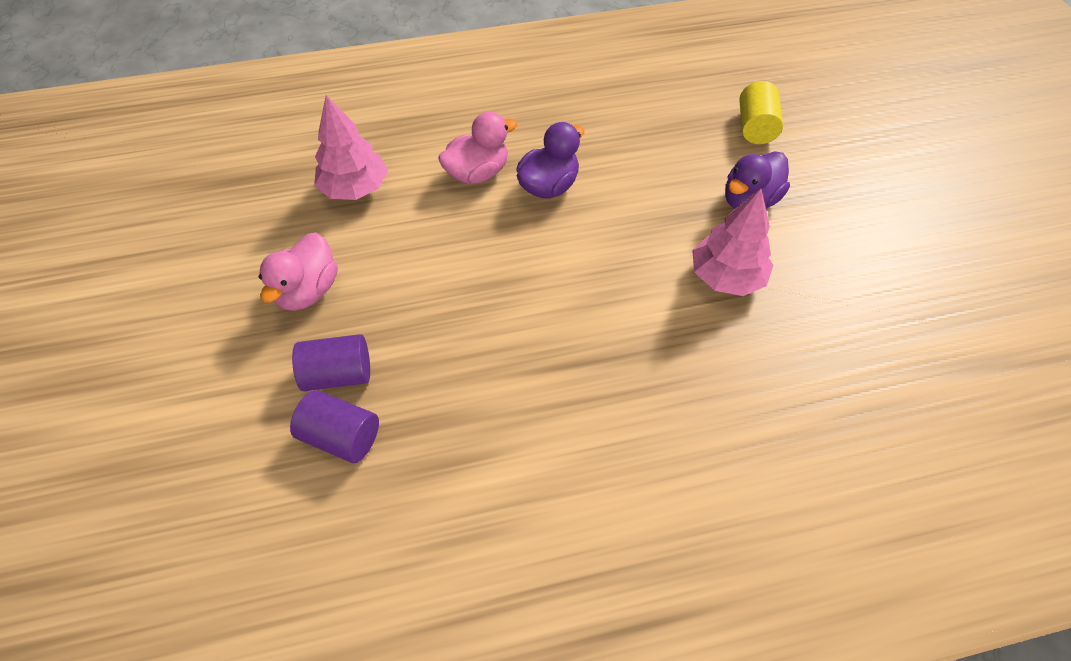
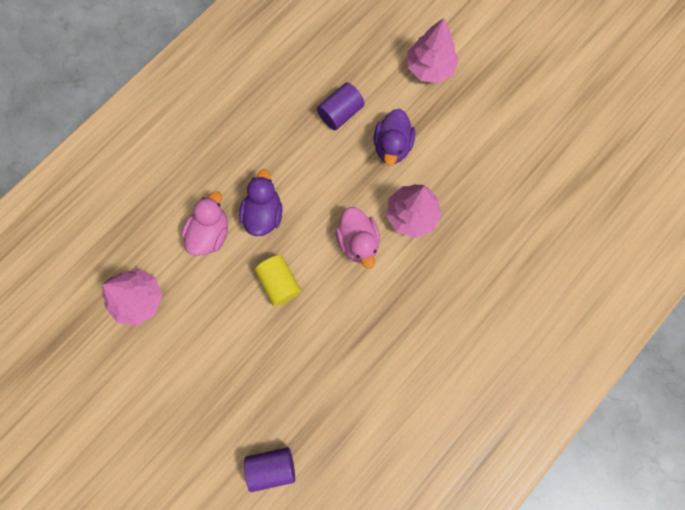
camera: 35 degrees left, 20 degrees up
pink duck [259,233,338,311] -> pink duck moved to [335,207,380,269]
purple cylinder [292,334,370,391] -> purple cylinder moved to [317,82,365,130]
yellow cylinder [739,81,783,144] -> yellow cylinder moved to [254,255,301,306]
none -> pink tree [407,18,459,83]

